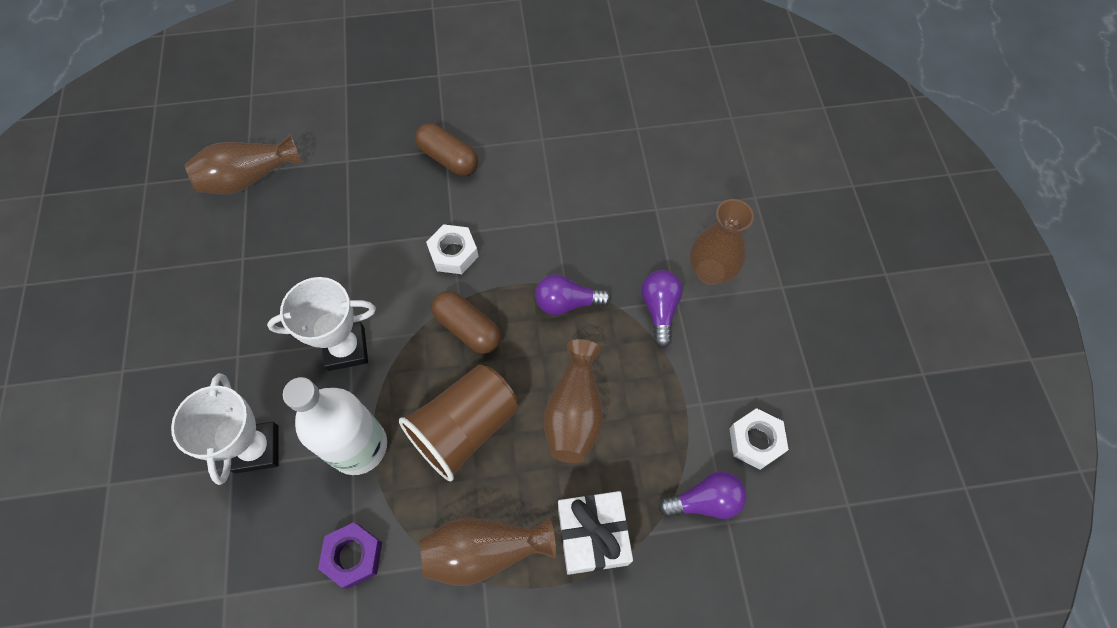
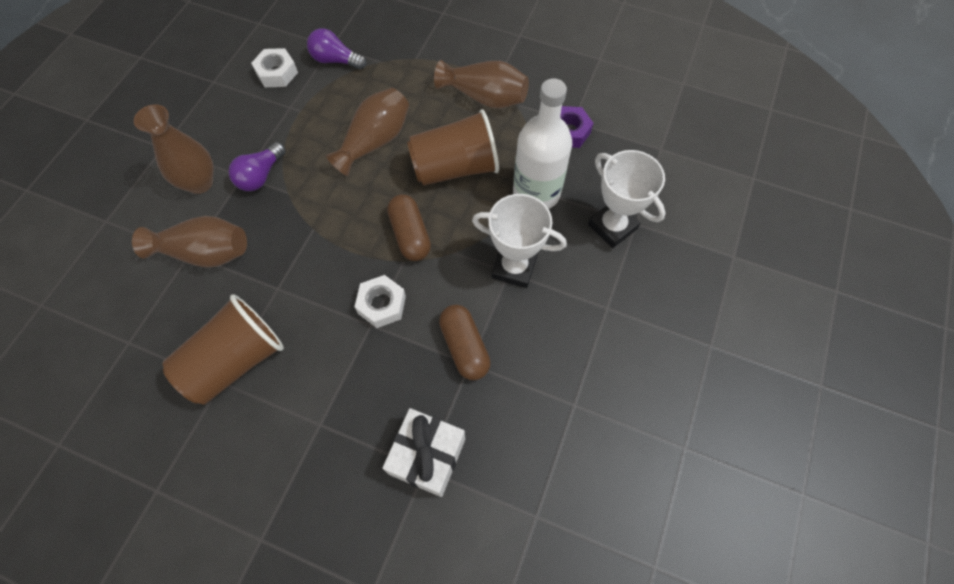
camera: 150 degrees left, 0 degrees up
white trophy [171,373,278,485] -> white trophy turned 60 degrees counterclockwise [588,150,666,248]
brown vase [184,135,301,195] -> brown vase moved to [132,216,247,268]
brown capsule [415,123,478,176] -> brown capsule moved to [439,305,491,380]
purple light bulb [535,274,611,315] -> none
white gift [558,491,633,575] -> white gift moved to [382,408,465,497]
none -> brown cup [162,294,284,404]

